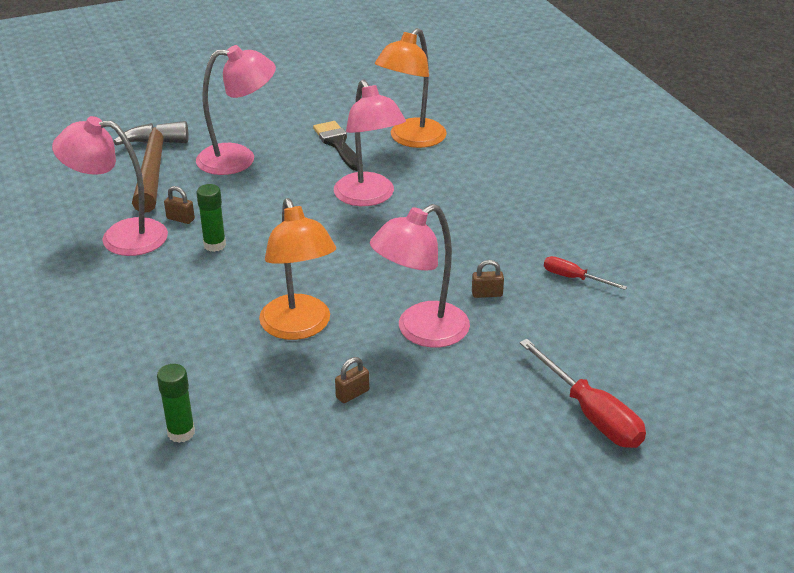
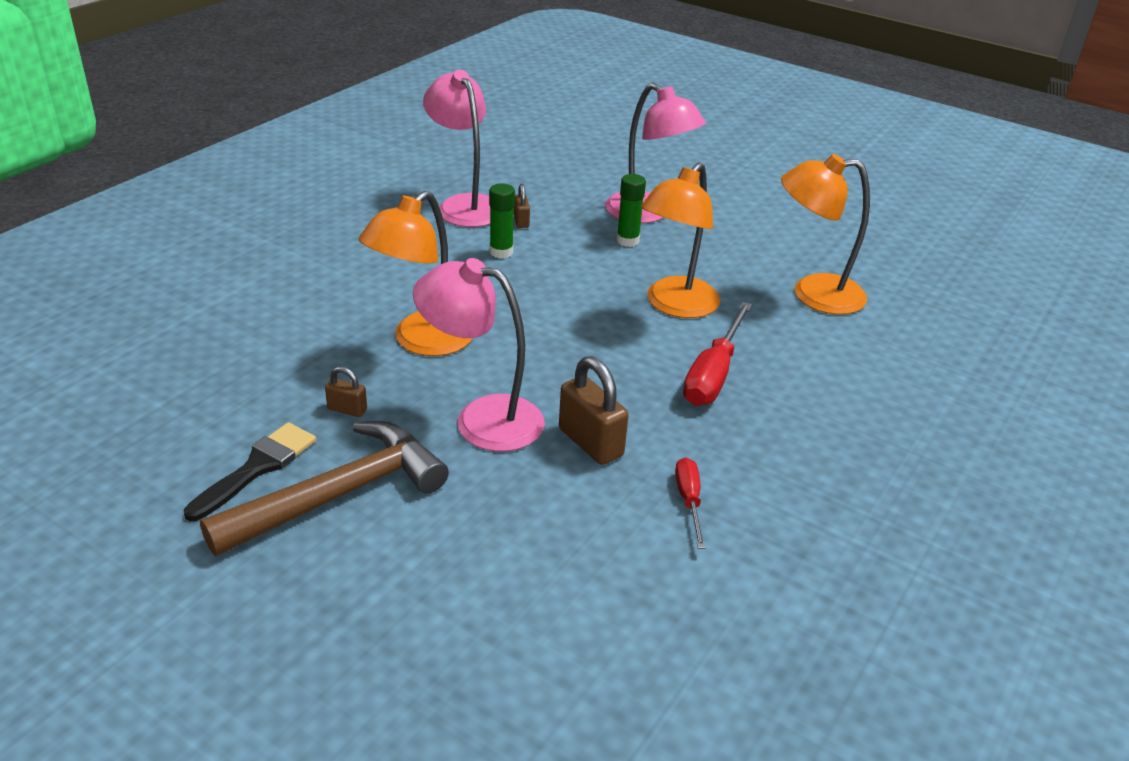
camera: 55 degrees right, 0 degrees up
brown hammer [113,121,189,212] -> brown hammer moved to [200,421,449,556]
green glue stick [157,364,195,443] -> green glue stick moved to [617,174,646,247]
black brush [313,121,363,171] -> black brush moved to [184,422,316,521]
pink lamp [334,80,406,206] -> orange lamp [641,162,720,318]
brown padlock [472,260,504,298] -> brown padlock [559,356,629,465], size x1.88
red screwdriver [519,339,646,448] -> red screwdriver moved to [683,302,752,406]

